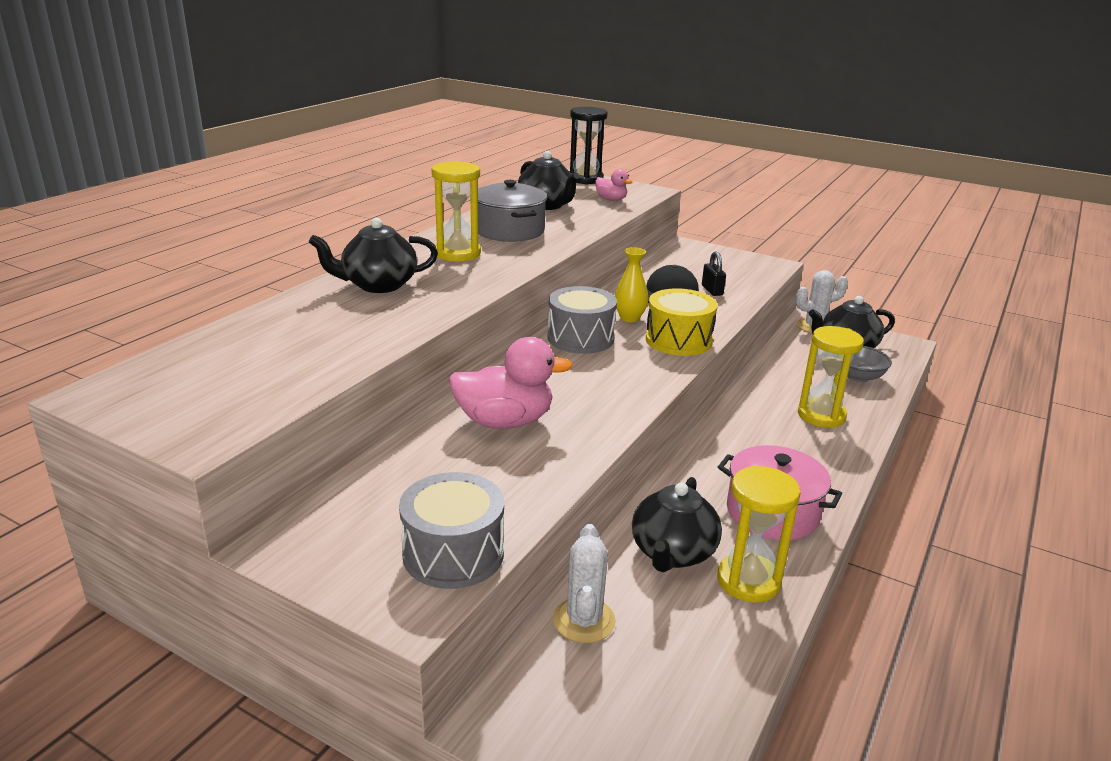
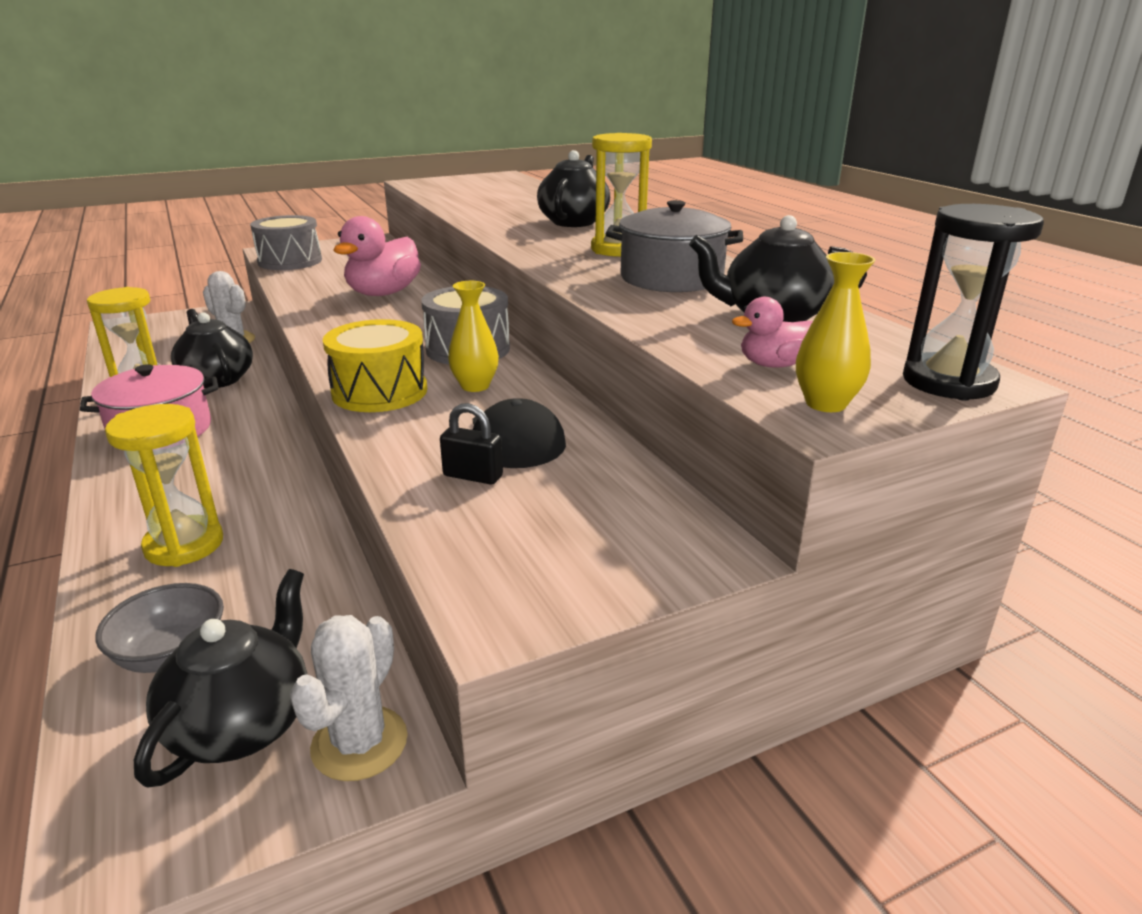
camera: 125 degrees right, 0 degrees up
none -> yellow vase [796,252,876,412]

